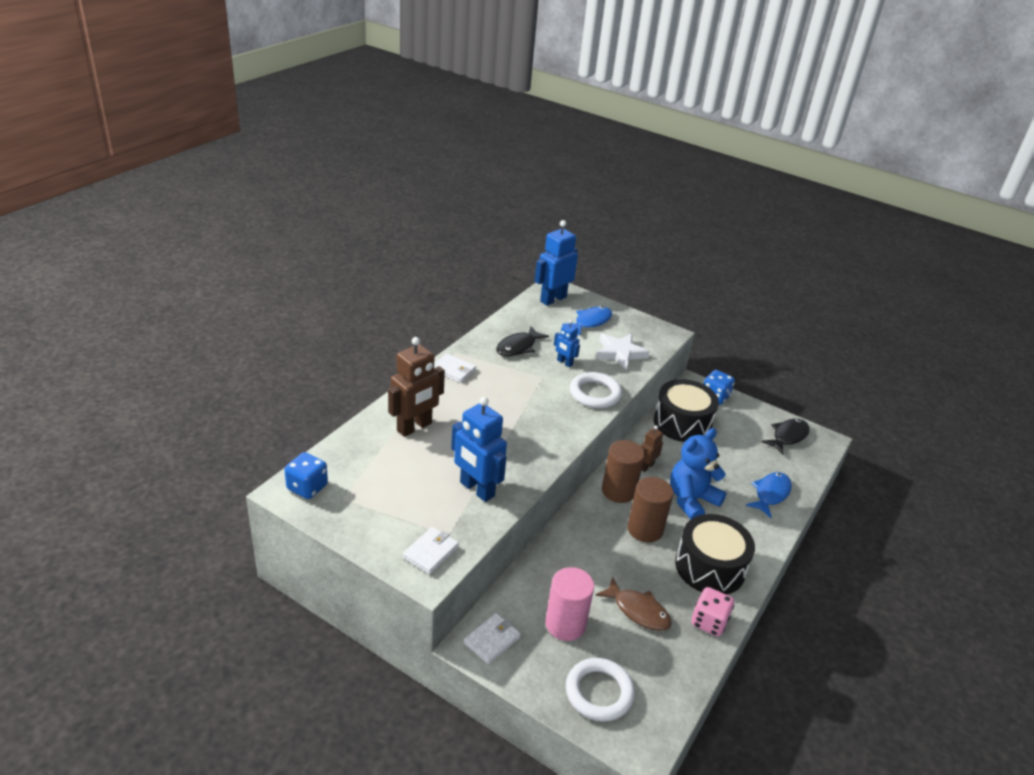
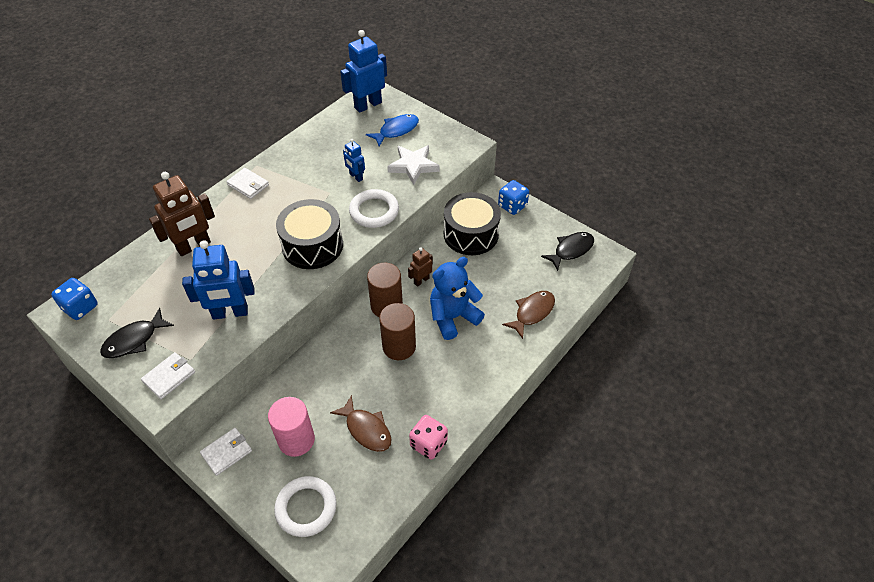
camera: 10 degrees right, 15 degrees up
blue robot [451,397,507,502] -> blue robot turned 60 degrees counterclockwise [182,240,255,319]
black fish [496,326,549,356] -> black fish moved to [100,308,174,358]
black drum [675,514,755,595] -> black drum moved to [276,199,343,269]
blue fish [746,472,792,518] -> brown fish [502,291,555,339]

